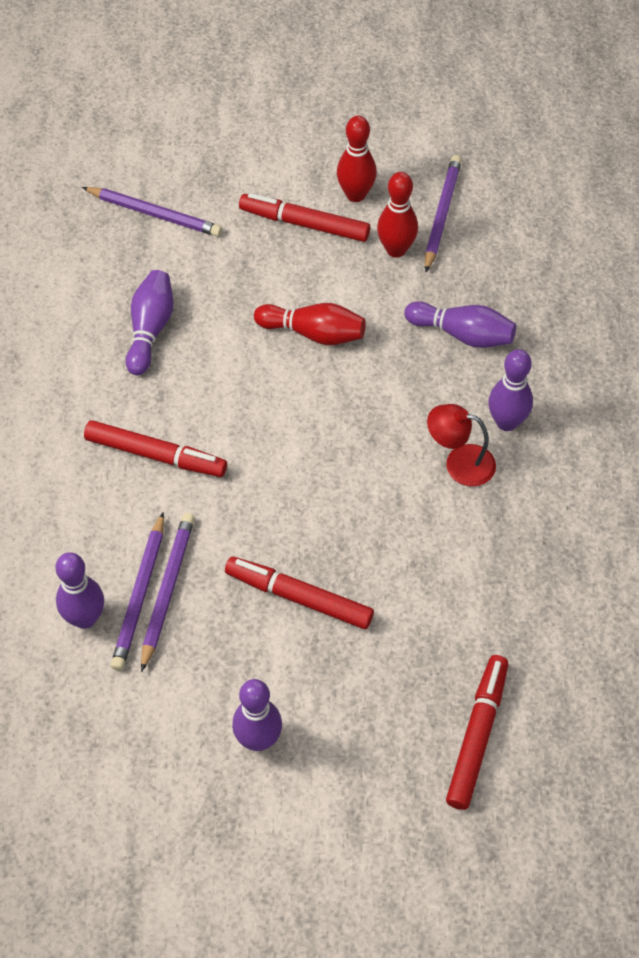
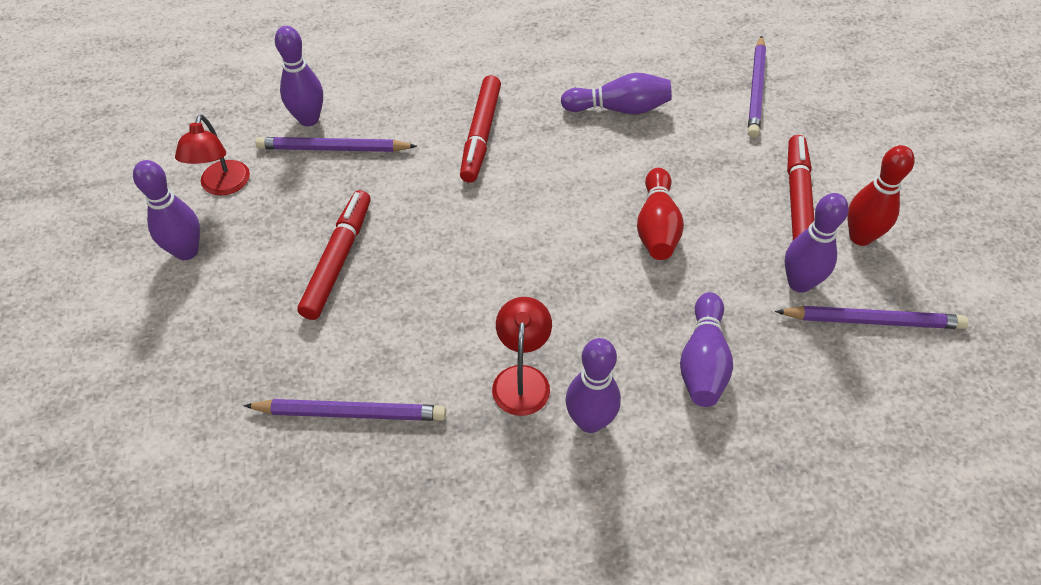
camera: 80 degrees right, 5 degrees down
purple pencil [141,513,195,672] -> purple pencil moved to [244,399,446,421]
red bowling pin [377,172,418,257] -> purple bowling pin [785,193,849,293]
red marker [446,655,508,810] -> none
none -> red lamp [175,115,250,196]

